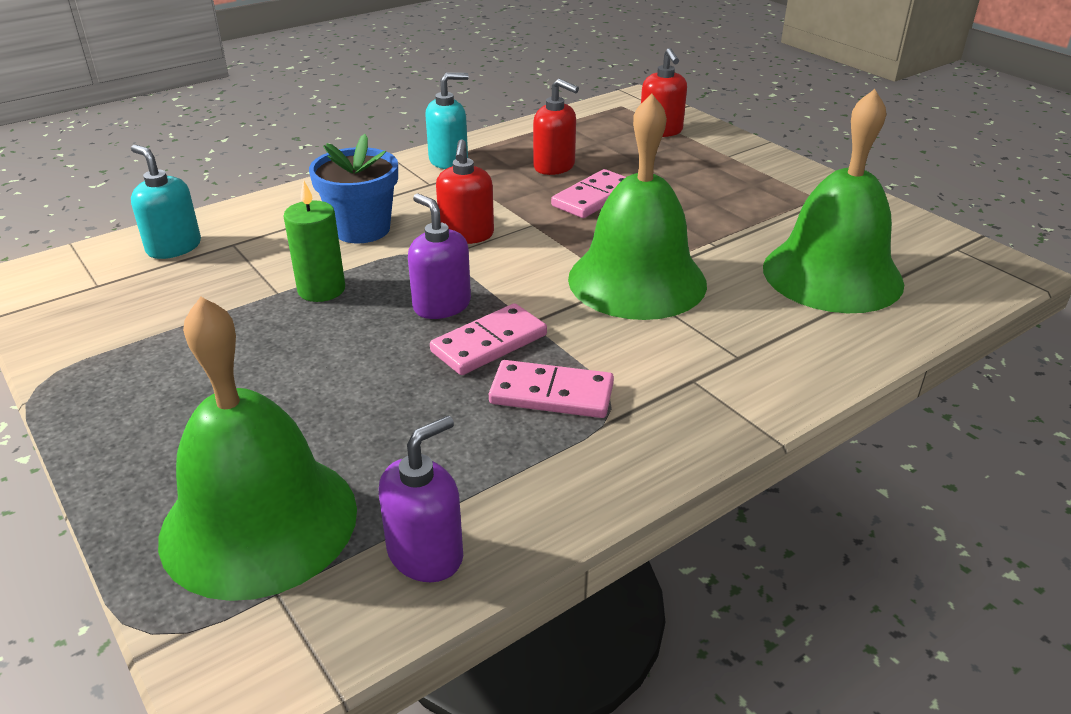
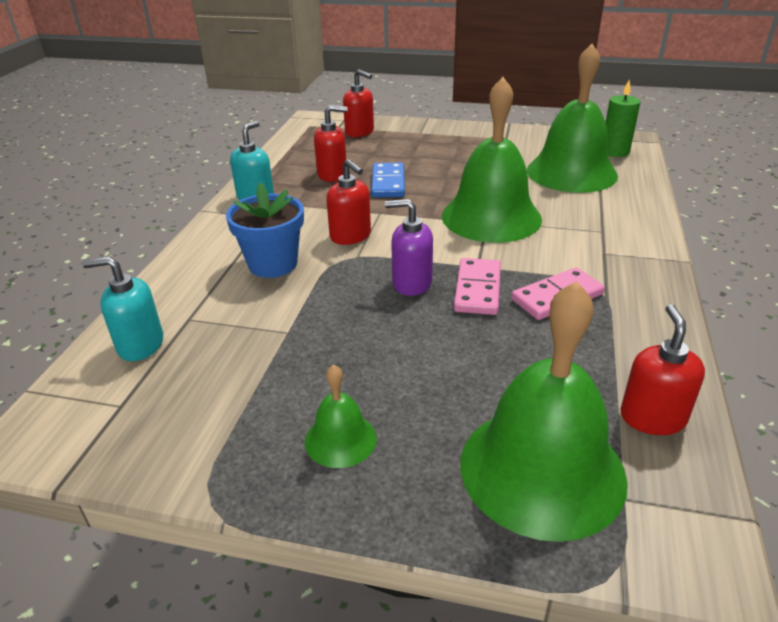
camera: 40 degrees left, 0 degrees up
green candle [284,180,345,302] -> green candle moved to [605,80,640,157]
purple soap dispenser [379,415,463,582] -> red soap dispenser [620,304,705,435]
pink domino [551,169,626,218] -> blue domino [371,163,405,198]
none -> green bell [305,365,377,468]

